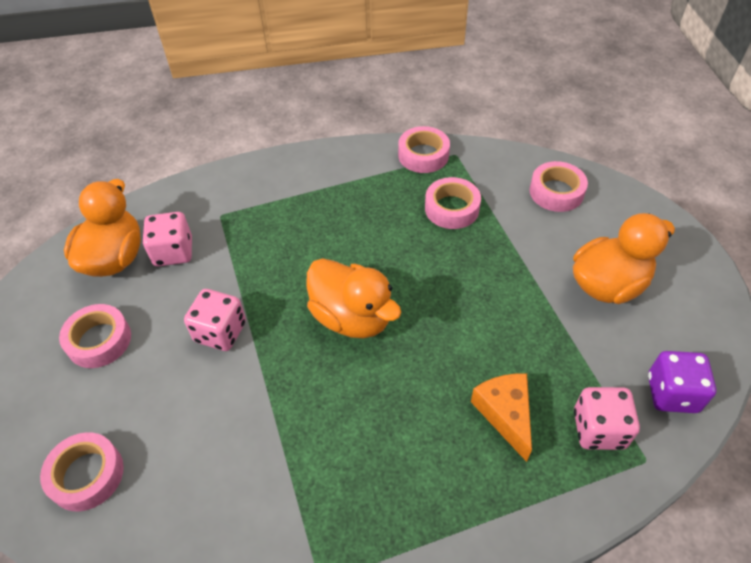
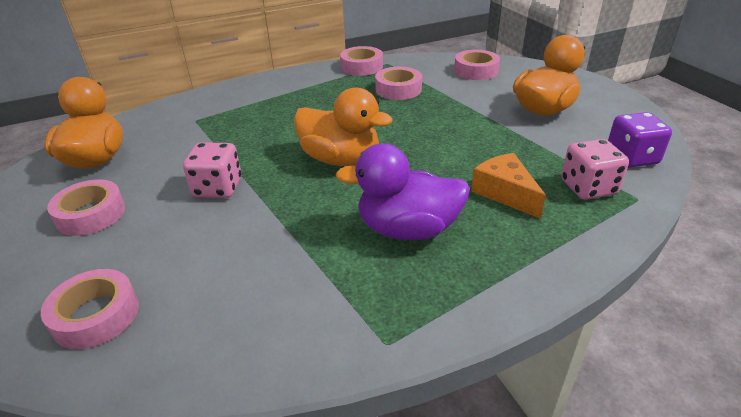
camera: 15 degrees left, 15 degrees down
pink dice [143,212,192,266] -> none
none -> purple duck [335,143,470,241]

